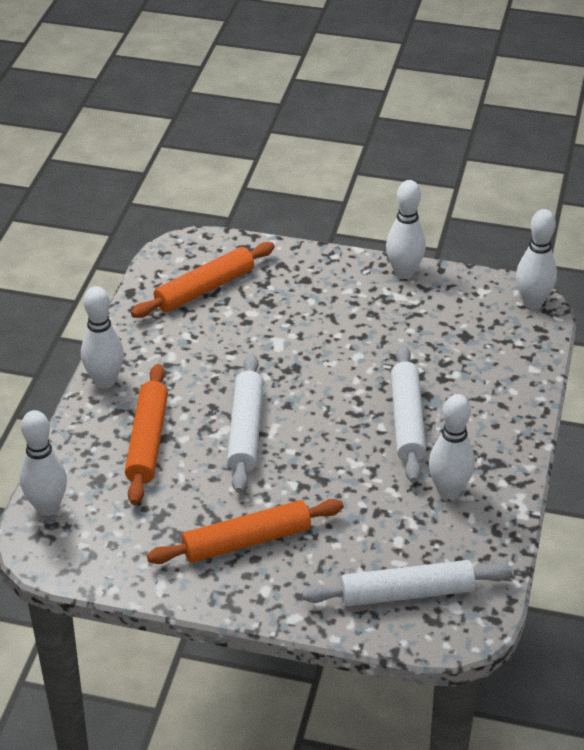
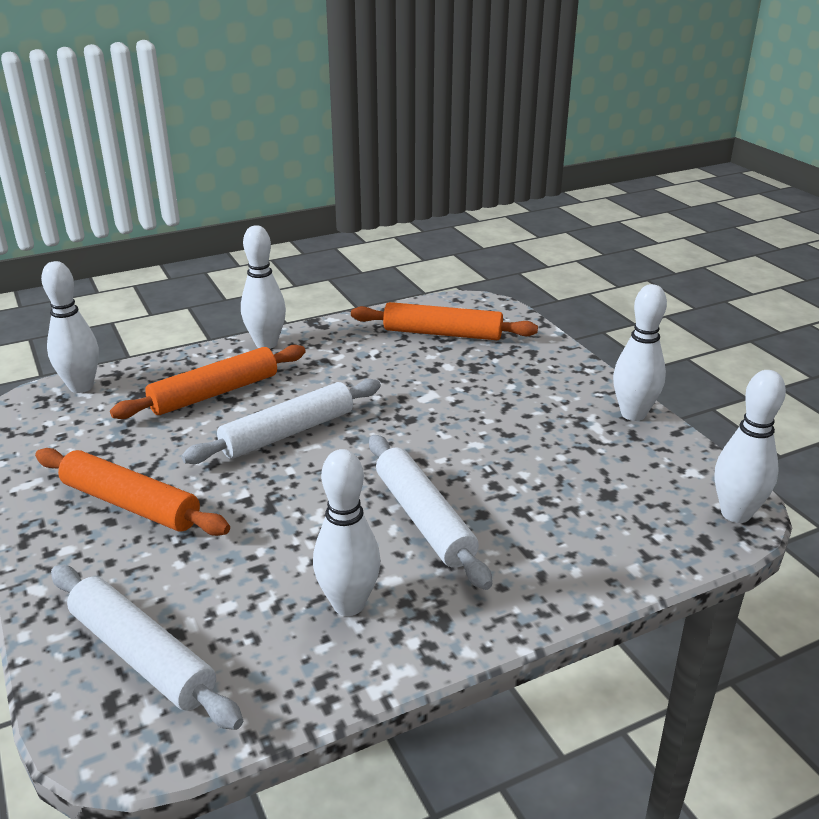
camera: 50 degrees right, 10 degrees down
white rolling pin [391,345,426,483] -> white rolling pin turned 75 degrees counterclockwise [369,435,492,590]

